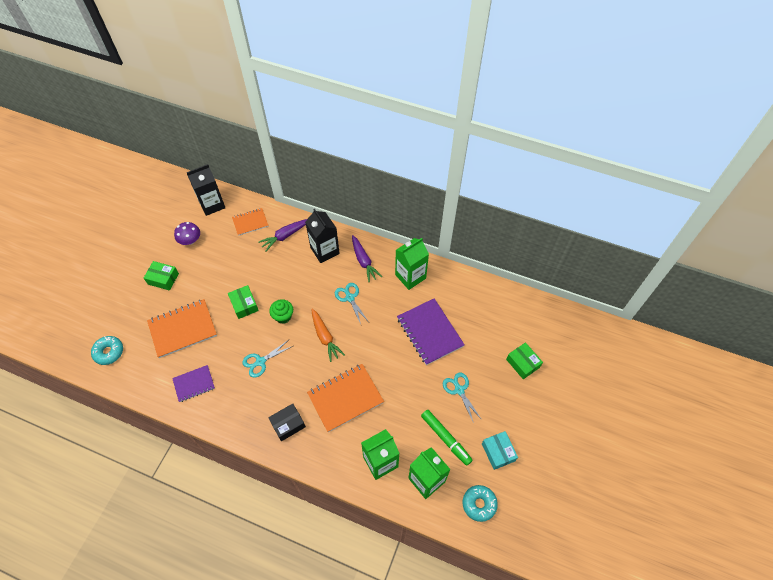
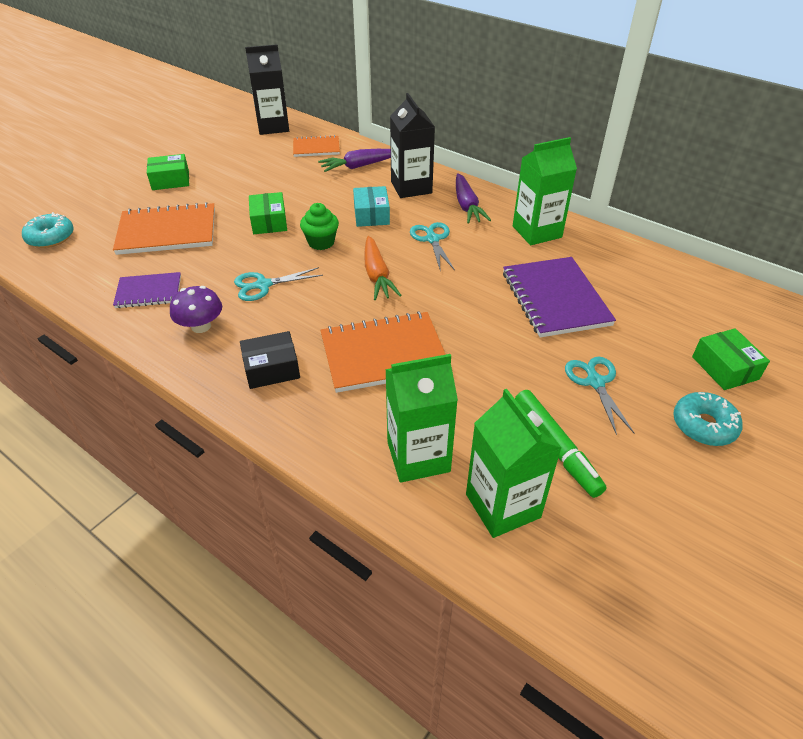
camera: 15 degrees right, 15 degrees down
green box [144,261,179,291] -> green box turned 45 degrees counterclockwise [147,154,189,190]
purple mushroom [174,222,200,245] -> purple mushroom moved to [170,286,222,333]
turquoise donut [462,485,498,522] -> turquoise donut moved to [673,392,743,446]
turquoise box [482,431,518,470] -> turquoise box moved to [353,186,390,227]

